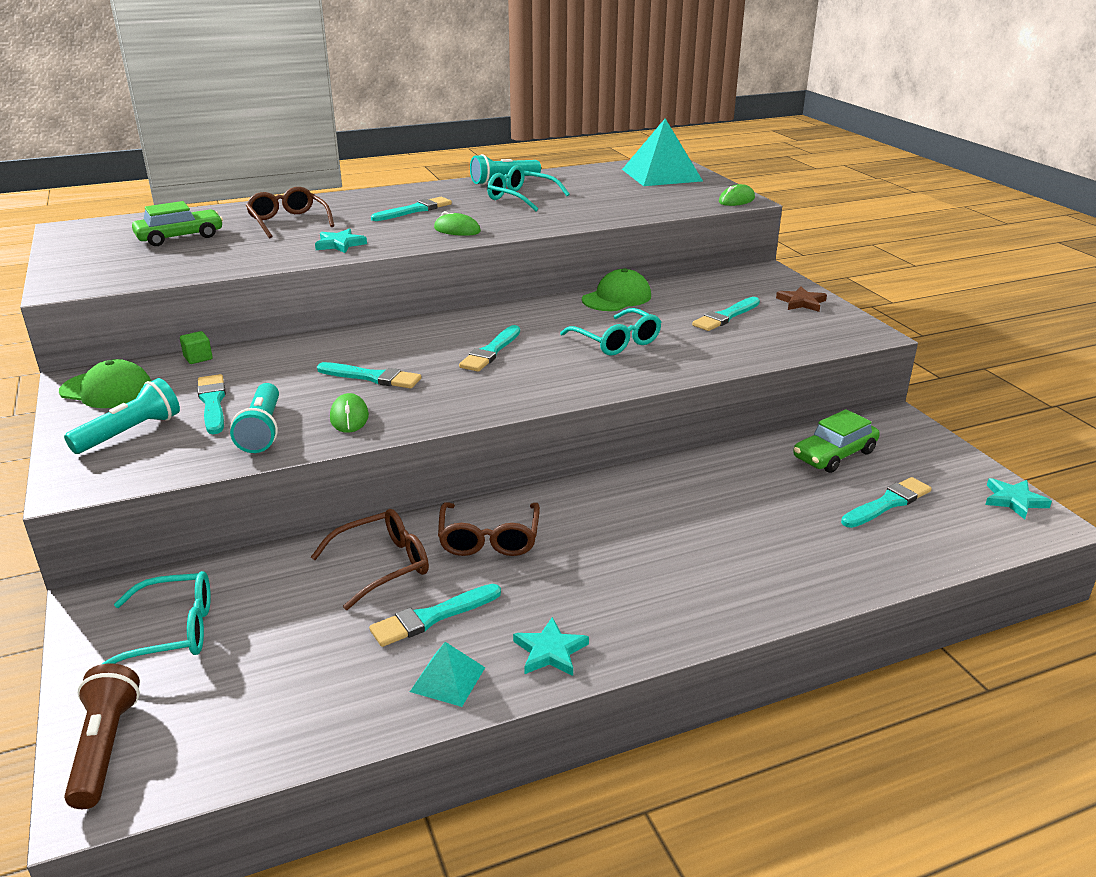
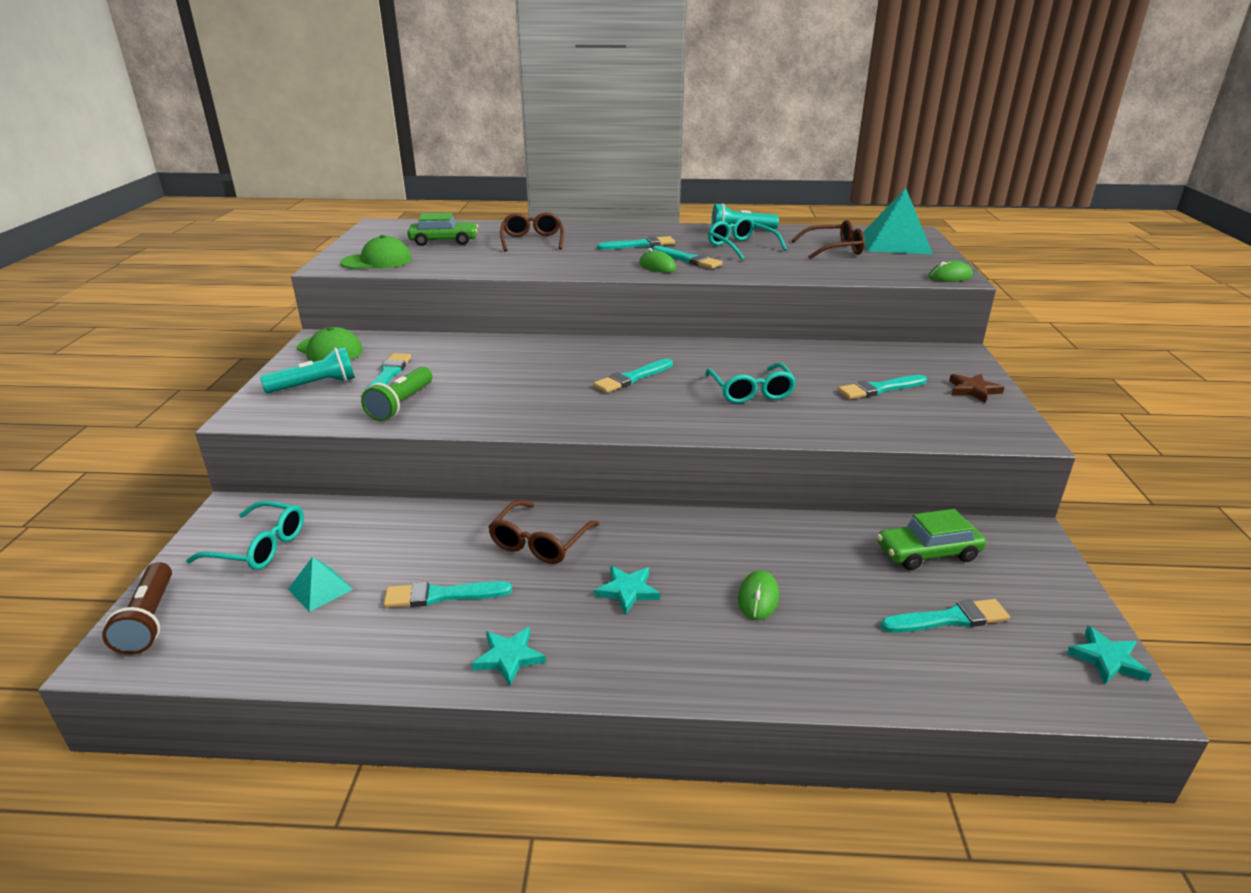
camera: 25 degrees right, 0 degrees up
brown flashlight [64,663,140,809] -> brown flashlight turned 150 degrees clockwise [102,562,172,655]
green cube [180,331,213,364] -> none
turquoise flashlight [230,383,279,453] -> green flashlight [361,367,432,421]
brown glasses [311,509,429,610] -> brown glasses moved to [791,220,865,259]
turquoise star [315,228,367,253] -> turquoise star moved to [594,566,660,615]
turquoise brush [317,362,421,389] -> turquoise brush moved to [652,246,723,269]
green mouse [330,393,369,433] -> green mouse moved to [738,571,779,620]
turquoise pyramid [410,642,485,707] -> turquoise pyramid moved to [288,557,353,612]
green cap [582,268,651,311] -> green cap moved to [340,235,412,269]

